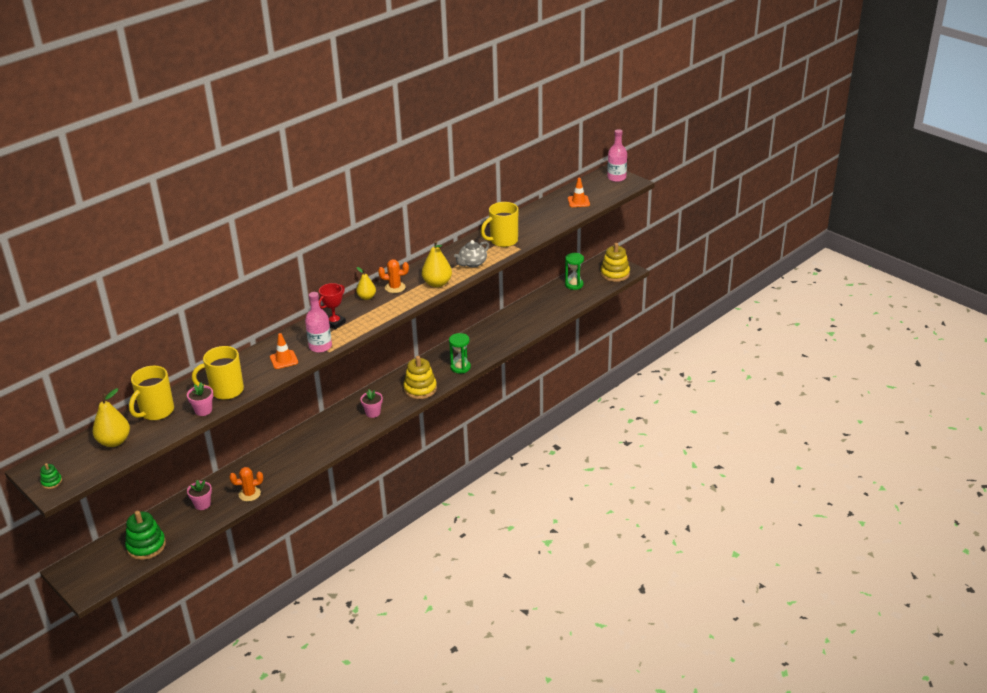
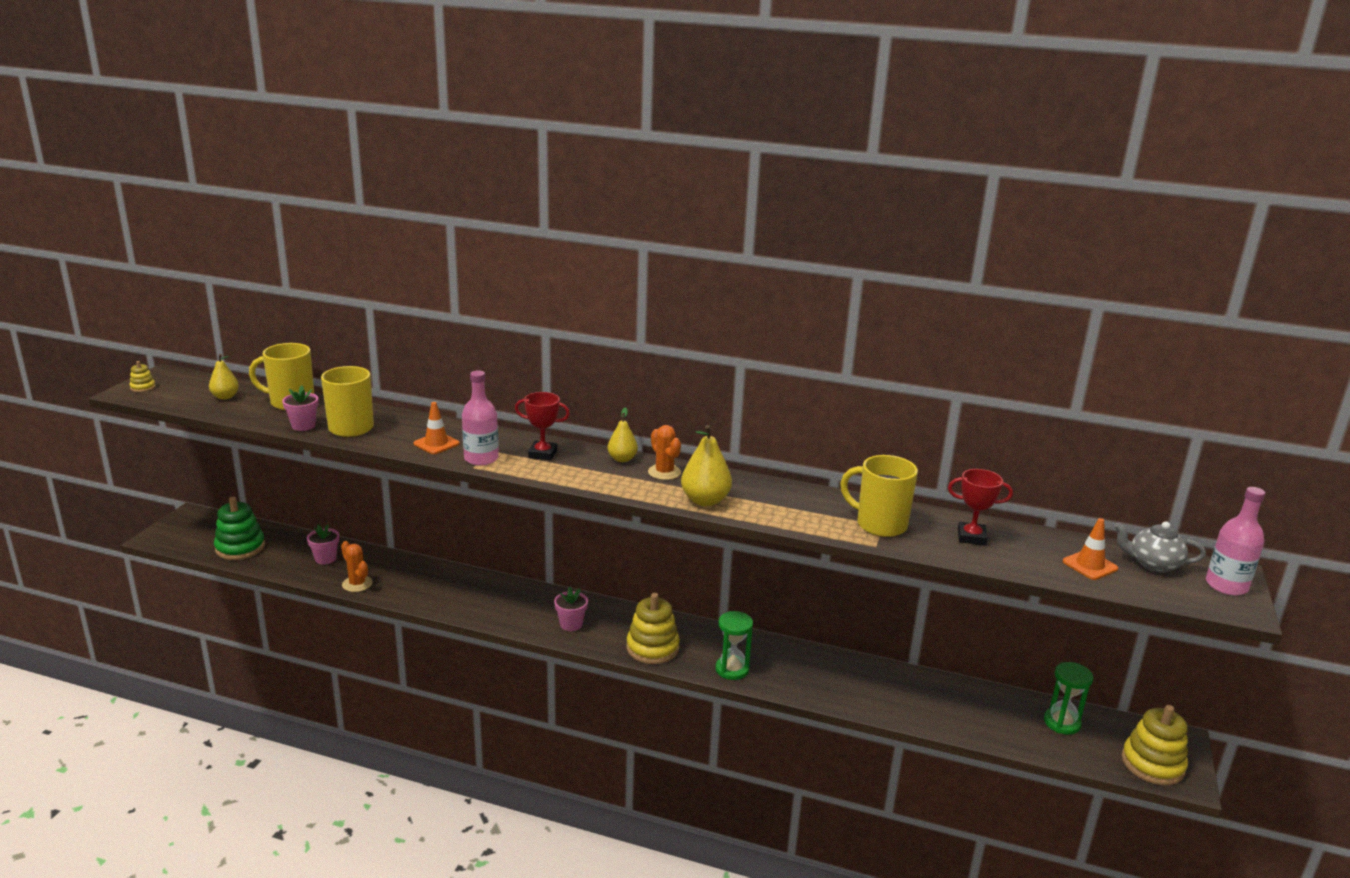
camera: 60 degrees right, 10 degrees down
green stacking toy [41,463,62,489] -> yellow stacking toy [129,361,156,392]
yellow pear [93,388,130,447] -> yellow pear [209,354,239,400], size x0.64
grey teapot [454,240,489,267] -> grey teapot moved to [1114,521,1206,572]
none -> red trophy [948,469,1013,546]

